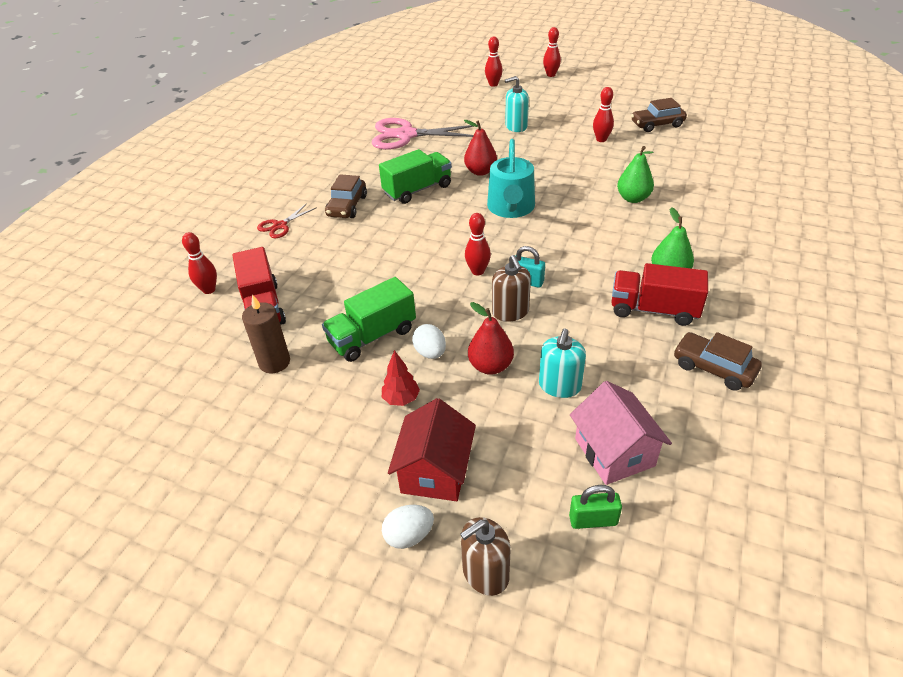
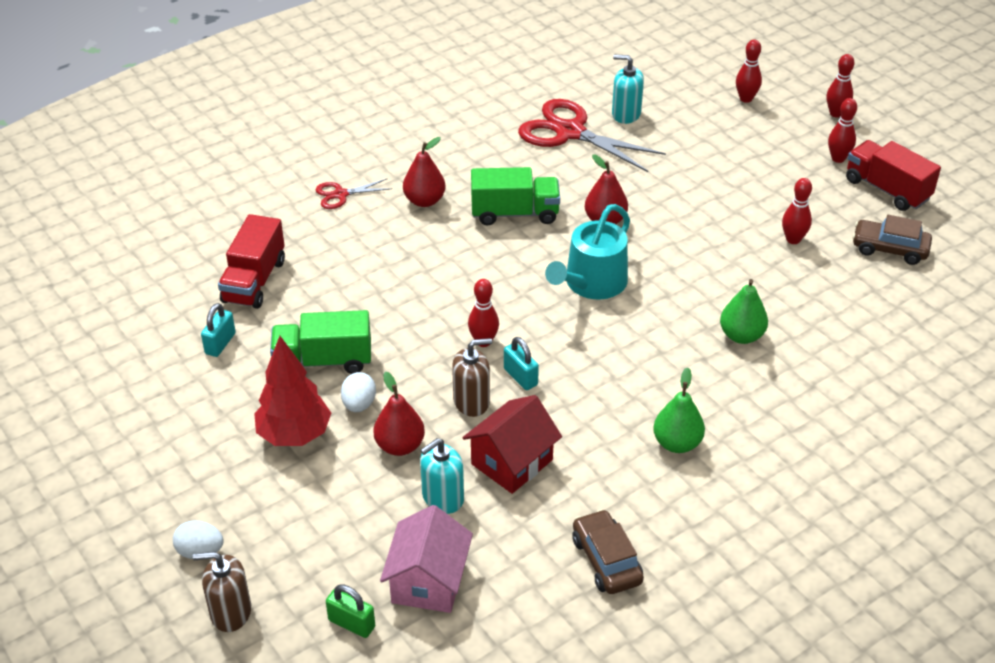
camera: 30 degrees right, 0 degrees up
red bowling pin [182,232,217,294] -> red bowling pin moved to [828,98,857,163]
brown candle [242,294,290,373] -> turquoise padlock [201,303,236,357]
brown car [325,174,367,218] -> red pear [403,137,446,207]
pink scissors [372,118,474,150] -> red scissors [518,99,666,172]
red tree [382,350,420,406] -> red tree [254,336,331,446], size x1.86
red house [388,398,476,501] -> red house moved to [462,395,562,494]
brown soap dispenser [492,255,531,322] -> brown soap dispenser turned 120 degrees counterclockwise [452,338,492,417]
turquoise soap dispenser [505,76,529,132] -> turquoise soap dispenser moved to [612,55,644,124]
red truck [611,263,708,326] -> red truck moved to [846,140,941,211]

